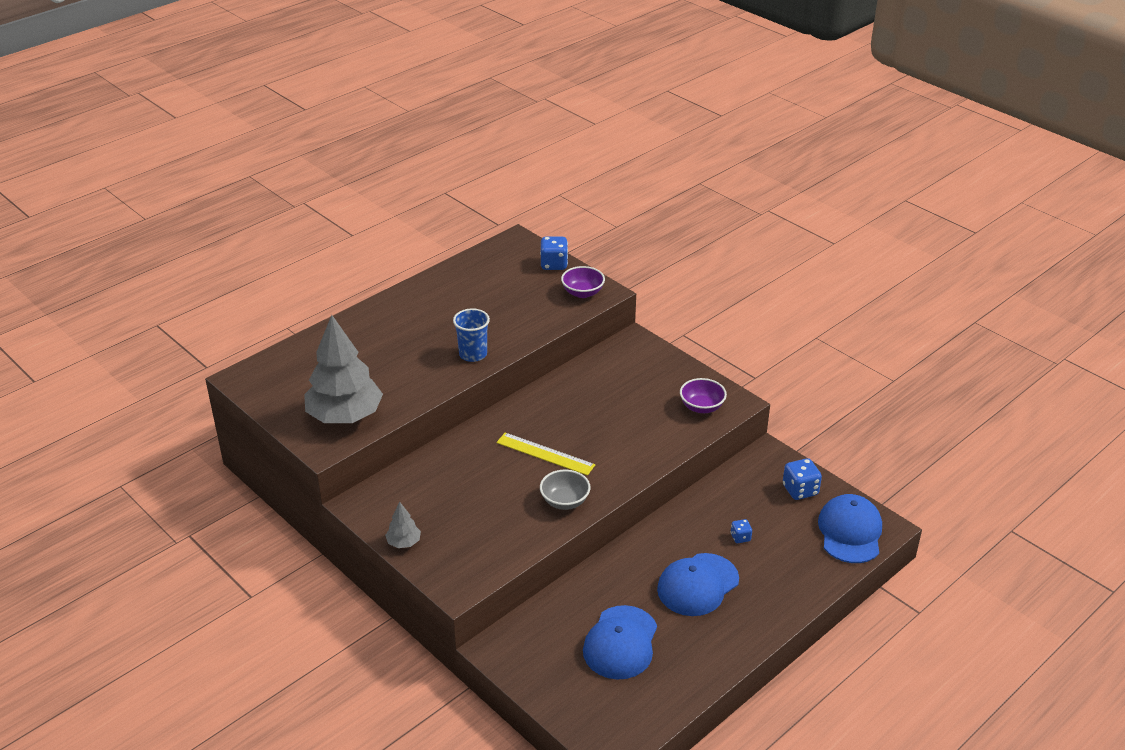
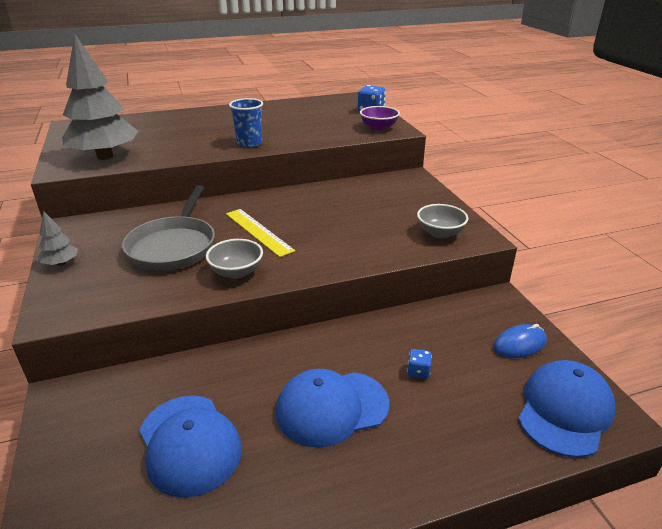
camera: 25 degrees right, 5 degrees down
blue cap [583,605,657,679] -> blue cap turned 75 degrees counterclockwise [140,395,242,498]
purple bowl [680,378,727,413] -> grey bowl [417,204,469,238]
blue dice [783,458,822,500] -> blue mouse [493,324,547,358]
none -> grey pan [122,185,215,271]

